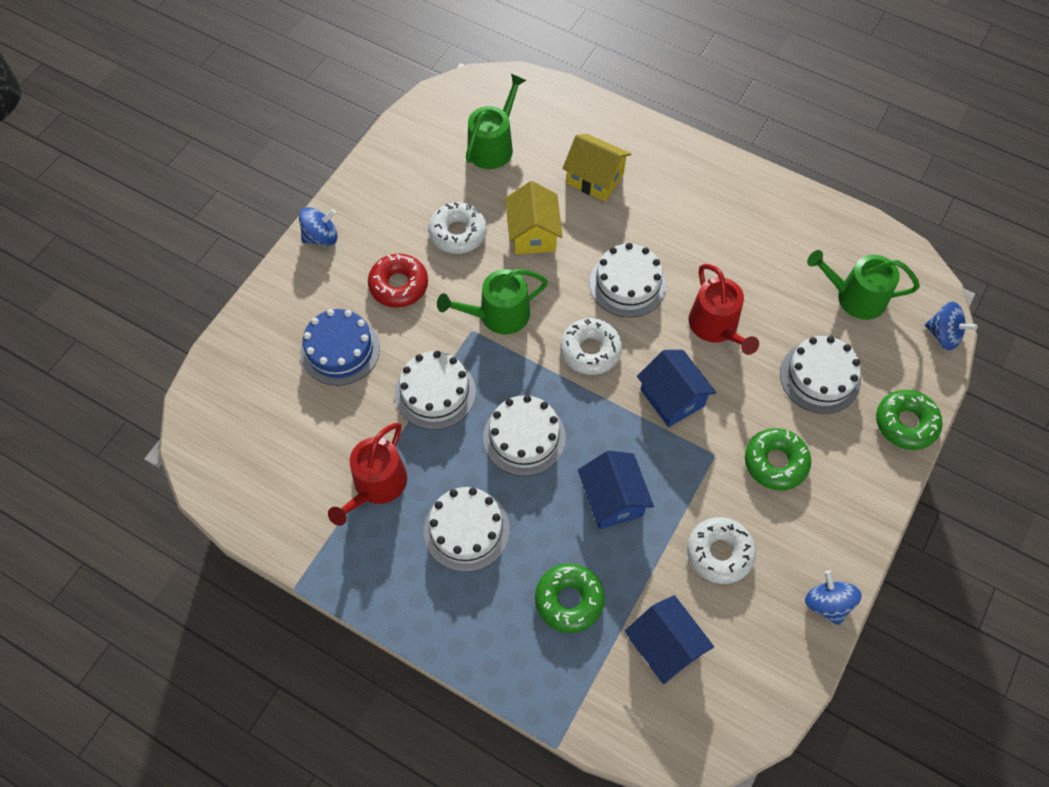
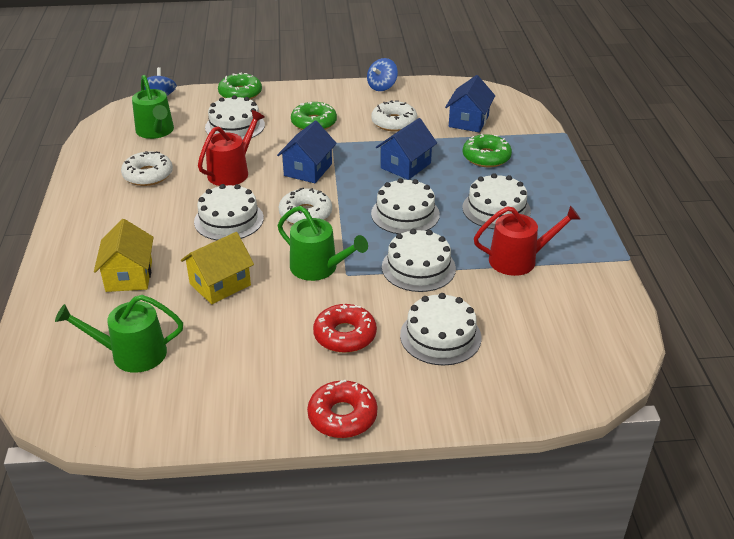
camera: 125 degrees left, 25 degrees down
blue spinning top [299,207,338,246] -> red donut [307,380,377,438]
blue cake [301,309,380,386] -> white cake [400,293,482,365]
white donut [428,202,487,254] -> white donut moved to [121,151,173,186]

